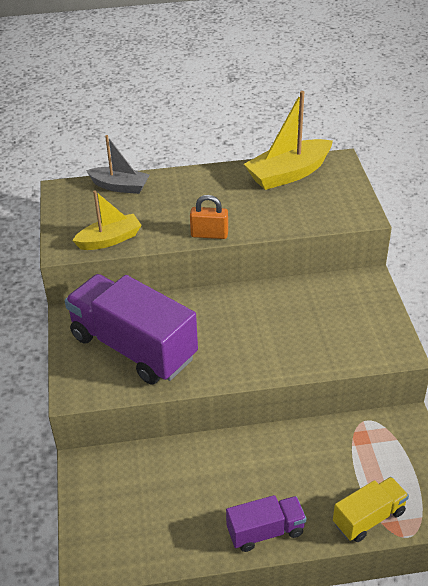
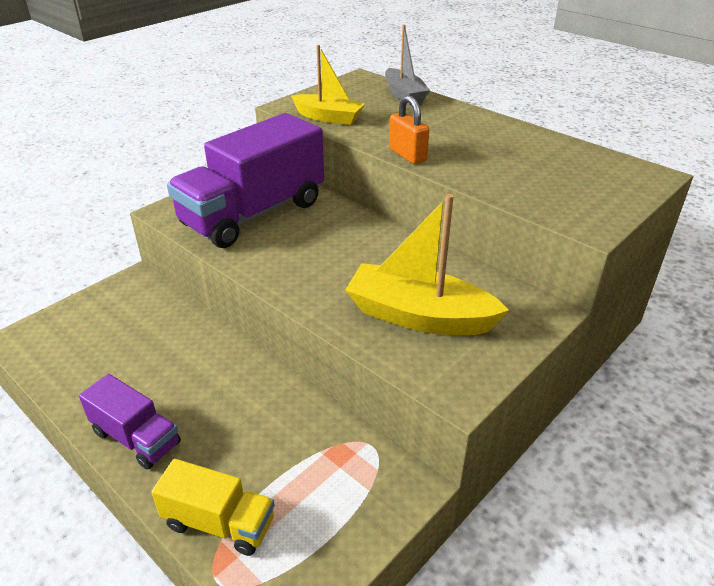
camera: 50 degrees right, 5 degrees down
purple truck [65,274,198,384] -> purple truck turned 135 degrees counterclockwise [167,113,324,248]
yellow boat [244,91,333,190] -> yellow boat moved to [345,194,509,335]

